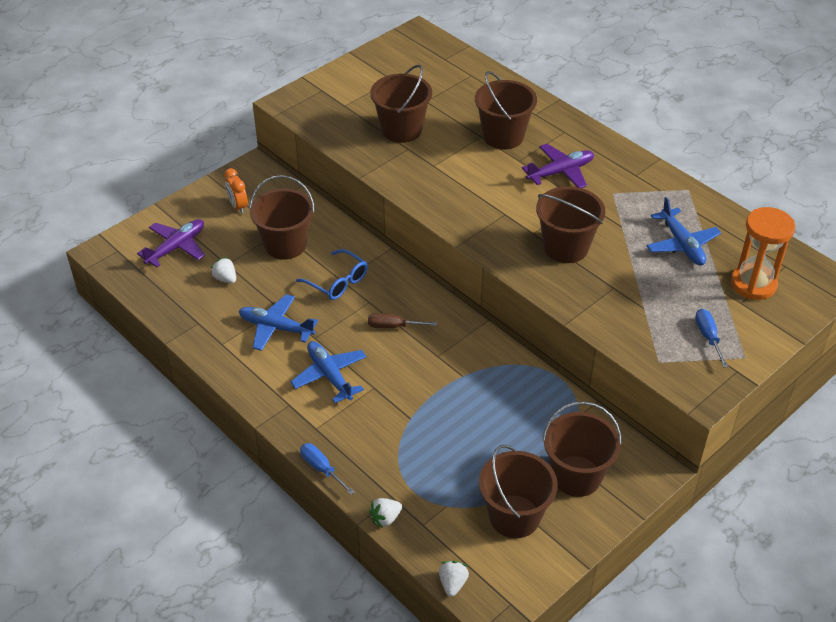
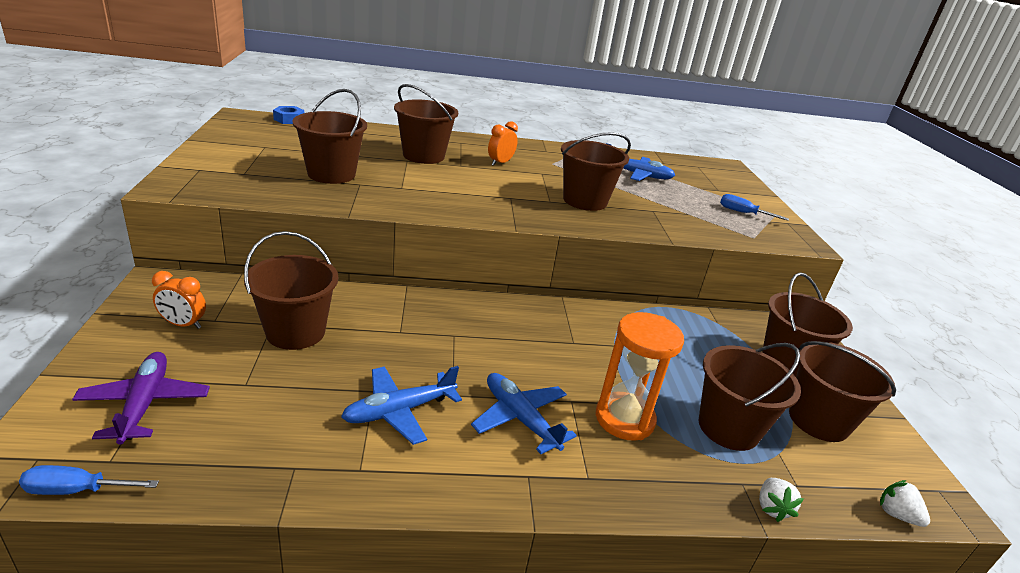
camera: 55 degrees left, 15 degrees down
white strawberry [211,257,236,284] -> none
blue plane [290,341,367,403] -> blue plane turned 45 degrees clockwise [471,373,577,454]
blue glasses [296,249,368,300] -> none
blue screwdriver [300,443,355,495] -> blue screwdriver moved to [19,465,159,495]
brown screwdriver [368,313,437,329] -> none
purple plane [522,144,594,188] -> orange clock [488,121,518,166]
orange hourglass [731,207,795,300] -> orange hourglass moved to [596,312,684,441]
none -> blue nut [273,106,304,124]
none -> brown bucket [699,343,801,451]

